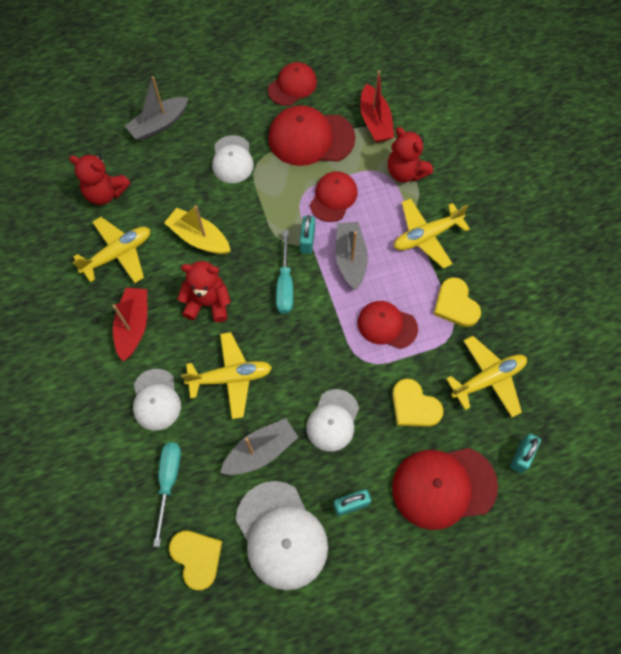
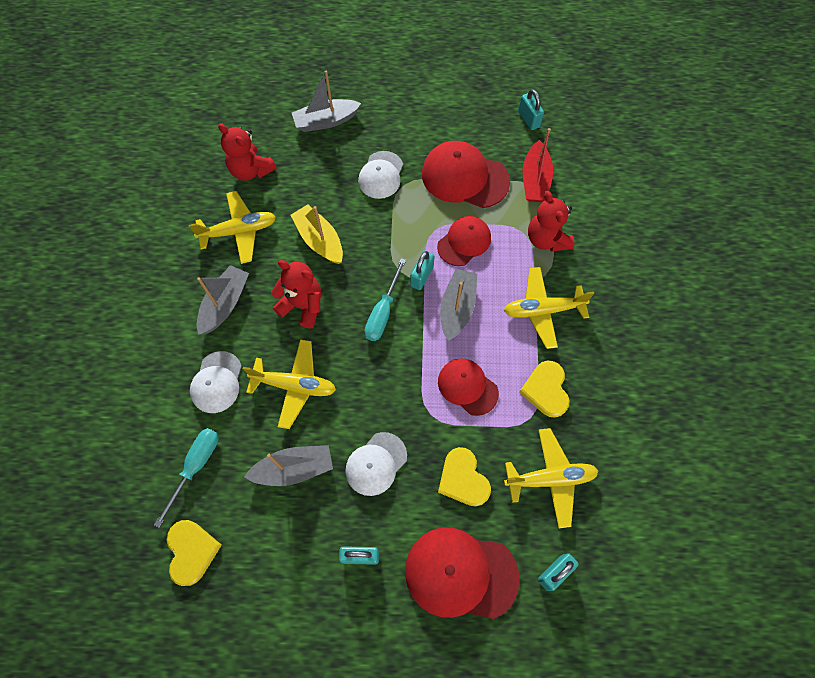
camera: 20 degrees right, 0 degrees up
red boat [112,288,147,361] -> grey boat [196,265,249,335]
white cap [236,481,328,590] -> none
red cap [268,62,317,106] -> none
none -> turquoise padlock [518,89,544,130]

